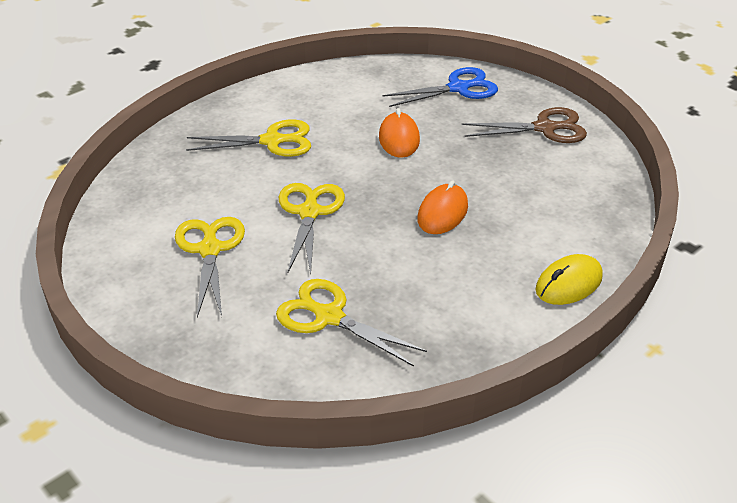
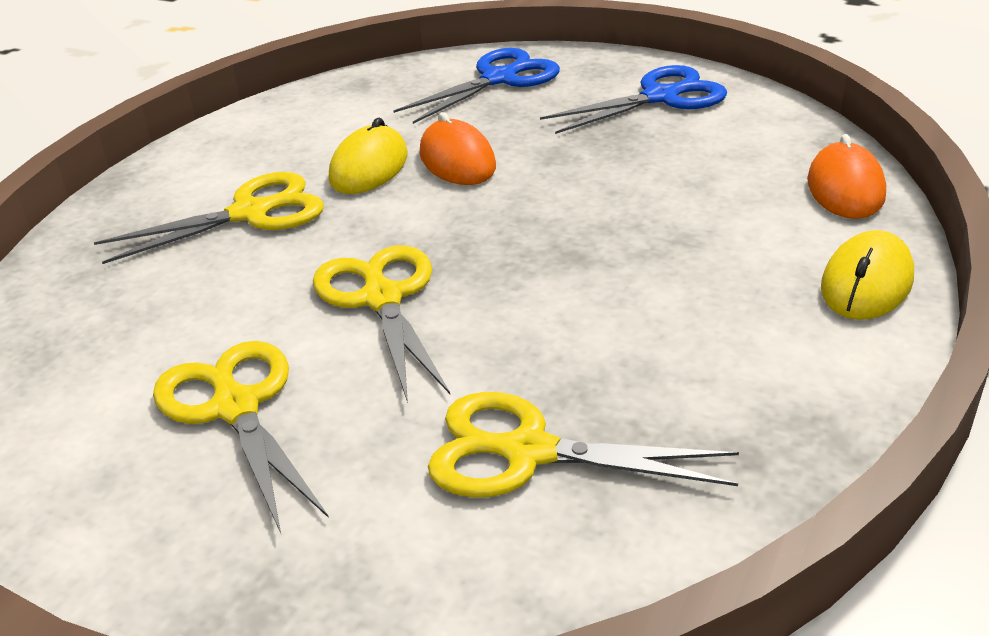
camera: 20 degrees left, 5 degrees down
orange mouse [417,180,468,234] -> orange mouse moved to [807,134,886,219]
brown scissors [461,107,587,143] -> blue scissors [540,65,727,134]
none -> yellow mouse [329,118,408,194]

